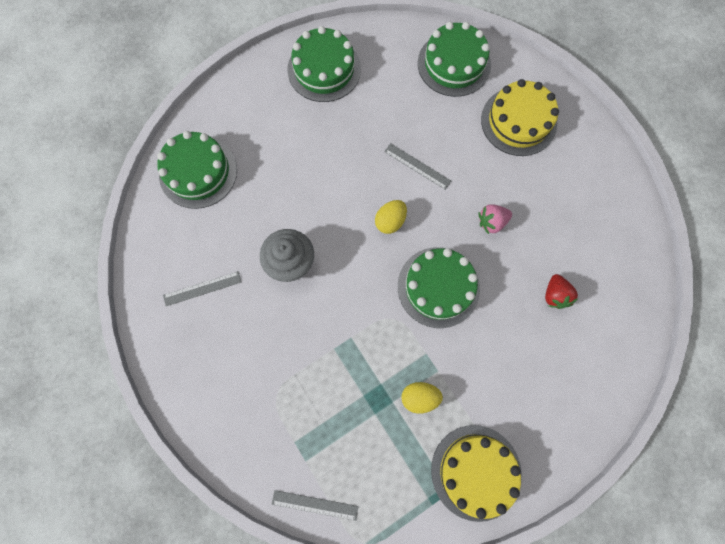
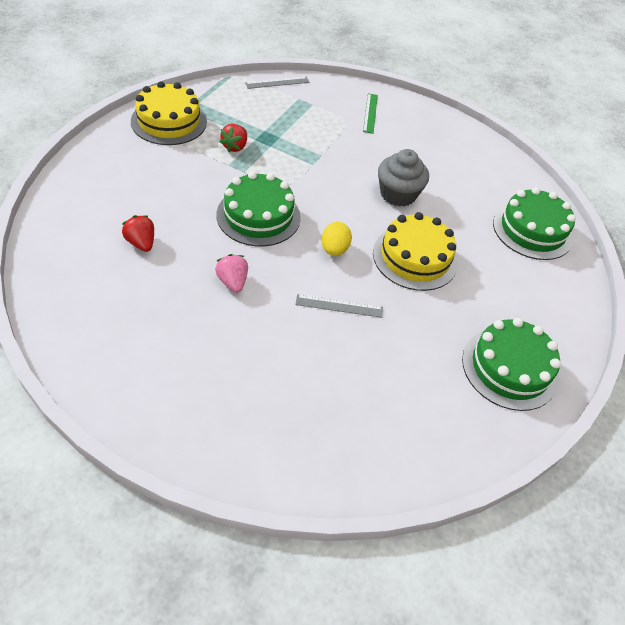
camera: 145 degrees right, 25 degrees down
grey ruler [163,271,241,306] -> none
yellow egg [401,382,443,414] -> red strawberry [220,124,247,152]
green cake [418,22,491,97] -> none
pink strawberry [478,205,512,234] -> pink strawberry turned 60 degrees counterclockwise [215,254,248,293]
yellow cake [481,79,559,156] -> yellow cake moved to [373,212,458,291]
none -> green ruler [363,93,378,134]

